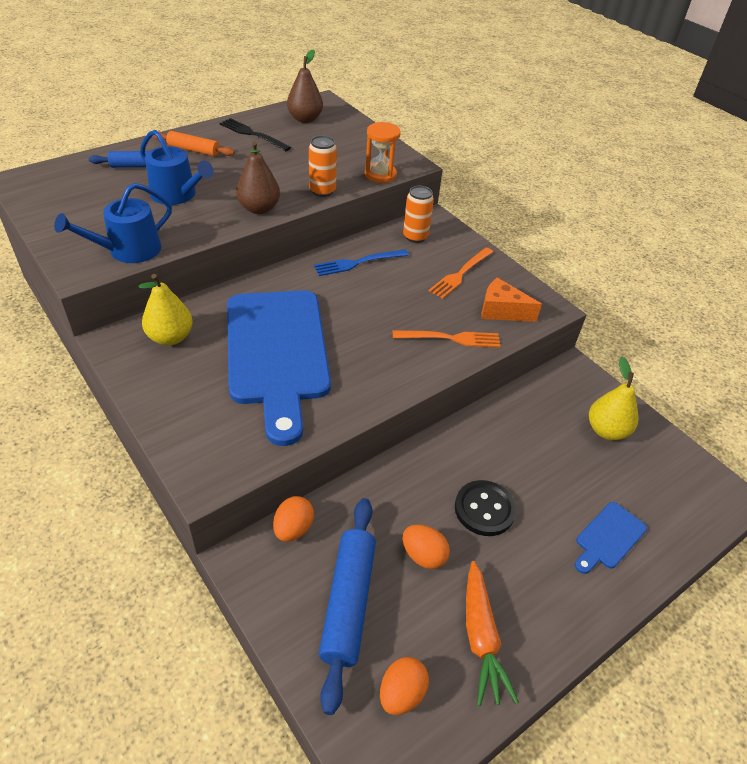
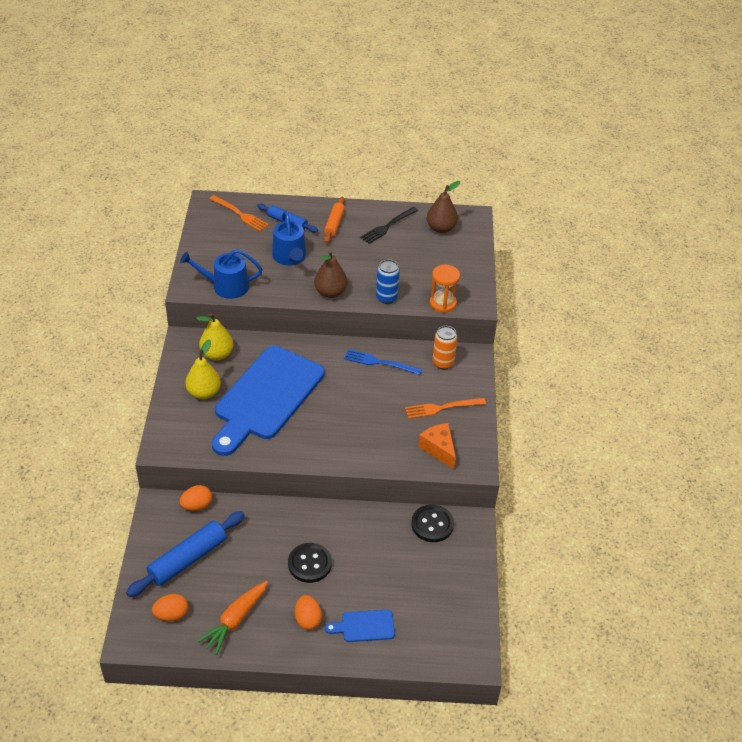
camera: 40 degrees right, 0 degrees up
orange rolling pin [153,131,234,156] -> orange rolling pin turned 45 degrees clockwise [324,197,345,243]
black fork [220,118,291,151] -> black fork turned 120 degrees counterclockwise [360,207,419,244]
orange can [309,135,337,197] -> blue can [376,259,400,304]
orange fork [393,330,500,348] -> orange fork moved to [209,195,269,231]
orange egg [402,525,450,569] -> orange egg moved to [295,595,322,630]
yellow pear [589,357,638,440] -> yellow pear moved to [185,339,221,399]
none -> black button [411,505,454,542]

